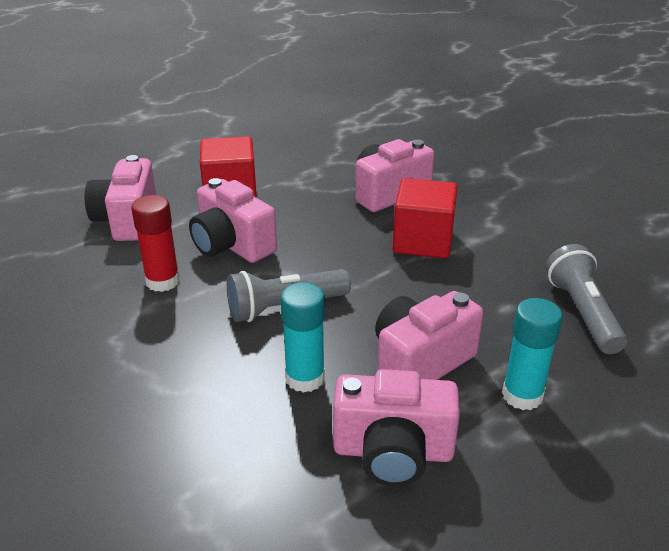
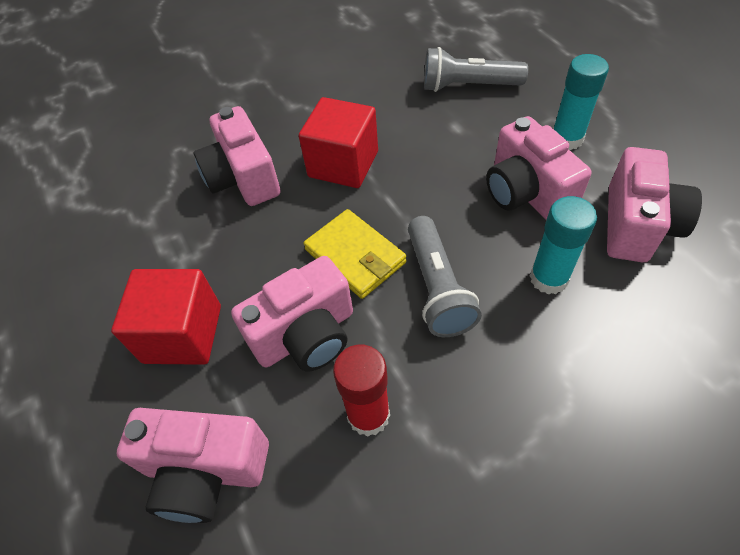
camera: 75 degrees left, 20 degrees up
none -> yellow wallet [304,209,407,299]

